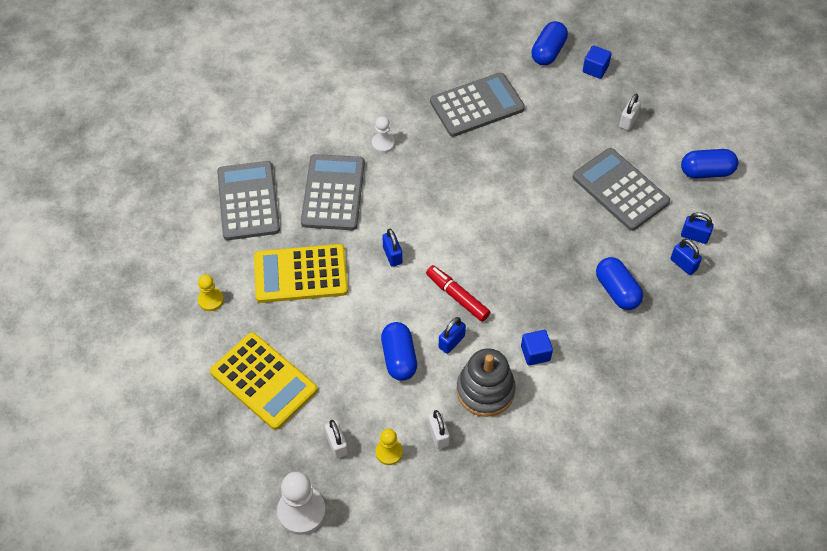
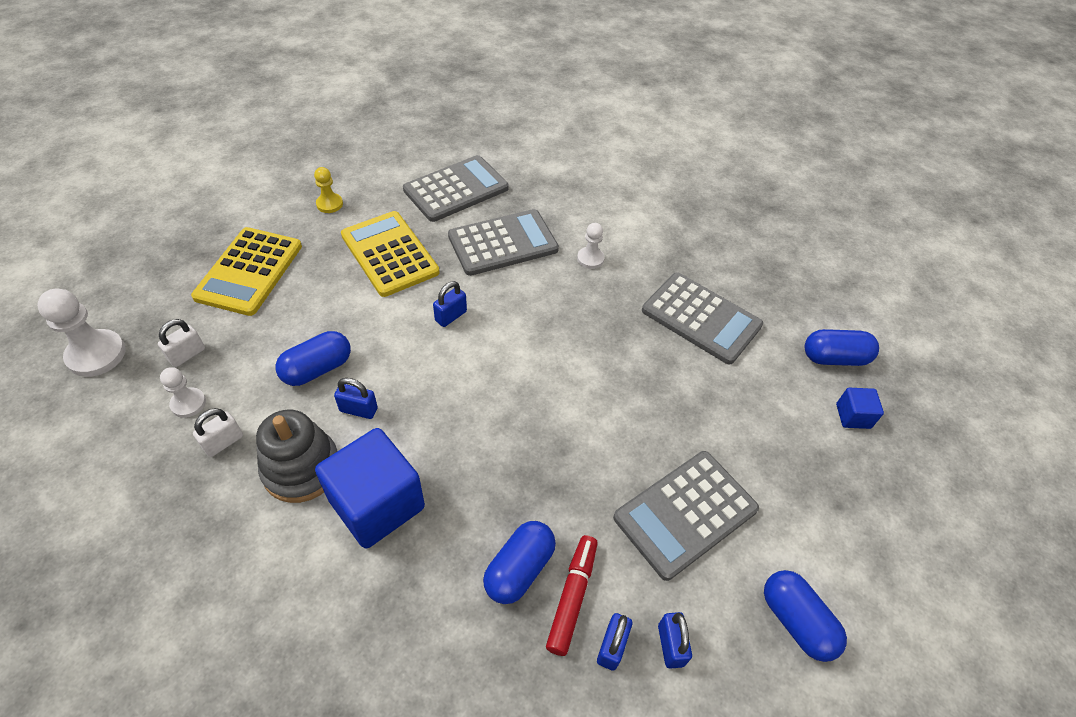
camera: 60 degrees right, 5 degrees down
yellow pawn [376,429,403,465] -> white pawn [160,367,206,418]
red marker [426,265,490,322] -> red marker moved to [546,535,598,656]
blue cube [521,330,553,366] -> blue cube [315,428,425,549], size x2.13
grey calculator [573,148,670,231] -> grey calculator turned 150 degrees counterclockwise [613,451,759,581]
white padlock [619,94,641,130] -> none

